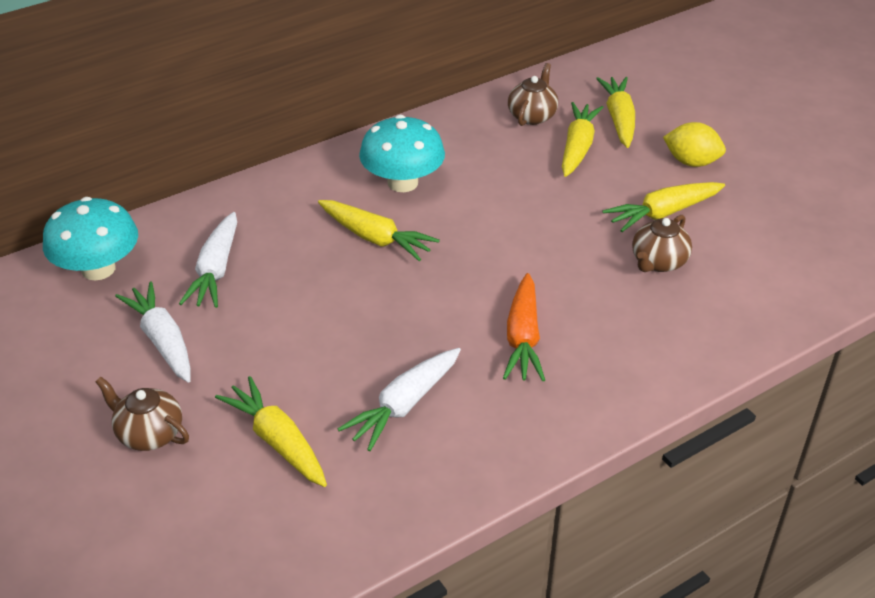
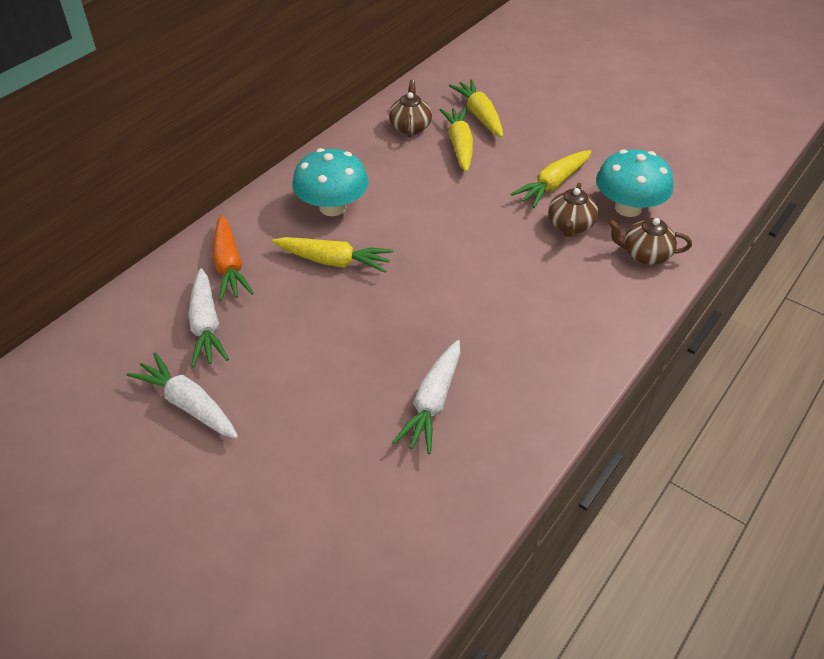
camera: 20 degrees left, 5 degrees up
turquoise mushroom [43,197,138,280] -> turquoise mushroom moved to [596,149,674,217]
brown teapot [95,377,189,451] -> brown teapot moved to [608,218,692,265]
yellow carrot [215,376,327,487] -> none
orange carrot [503,273,545,381] -> orange carrot moved to [213,215,254,301]
yellow lemon [663,122,726,167] -> none

